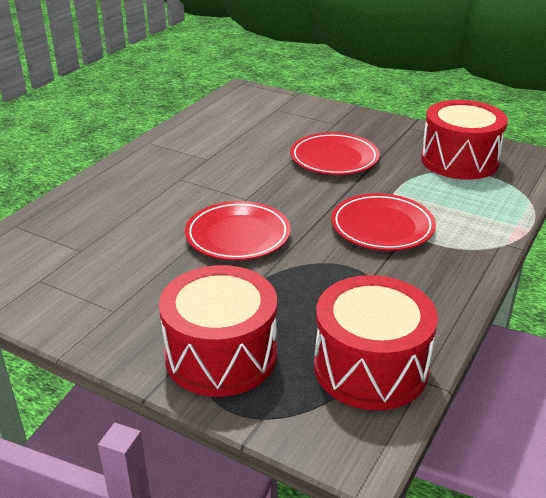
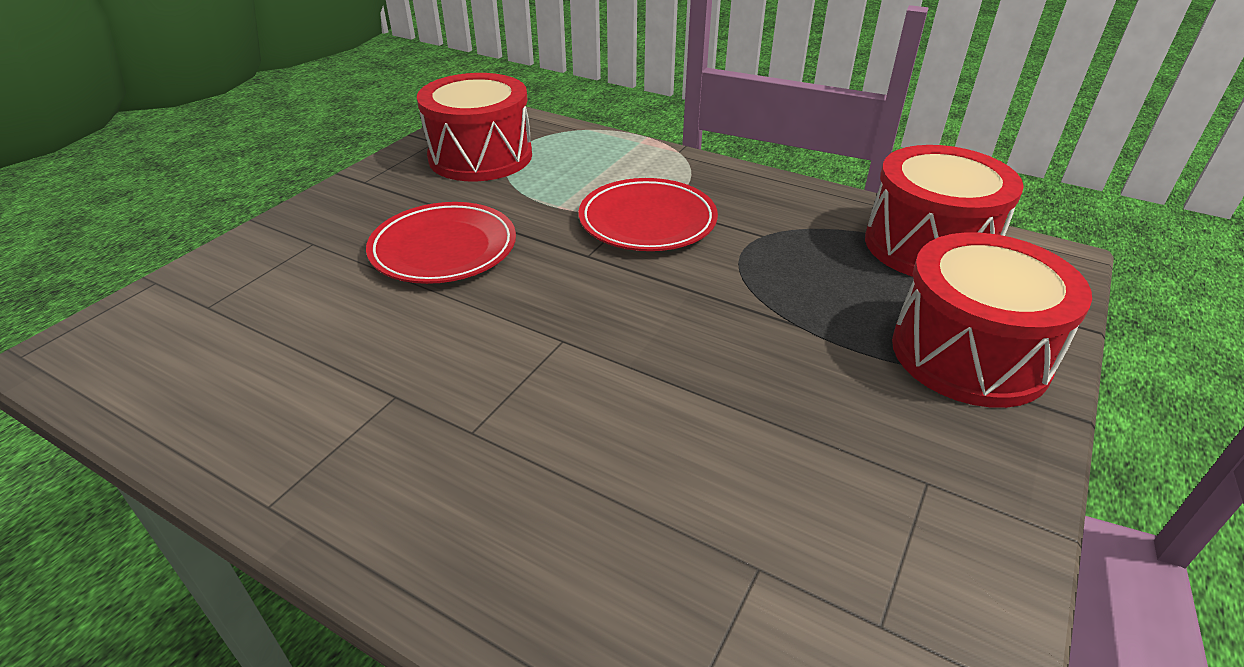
camera: 90 degrees left, 5 degrees up
red plate [185,201,291,260] -> none

